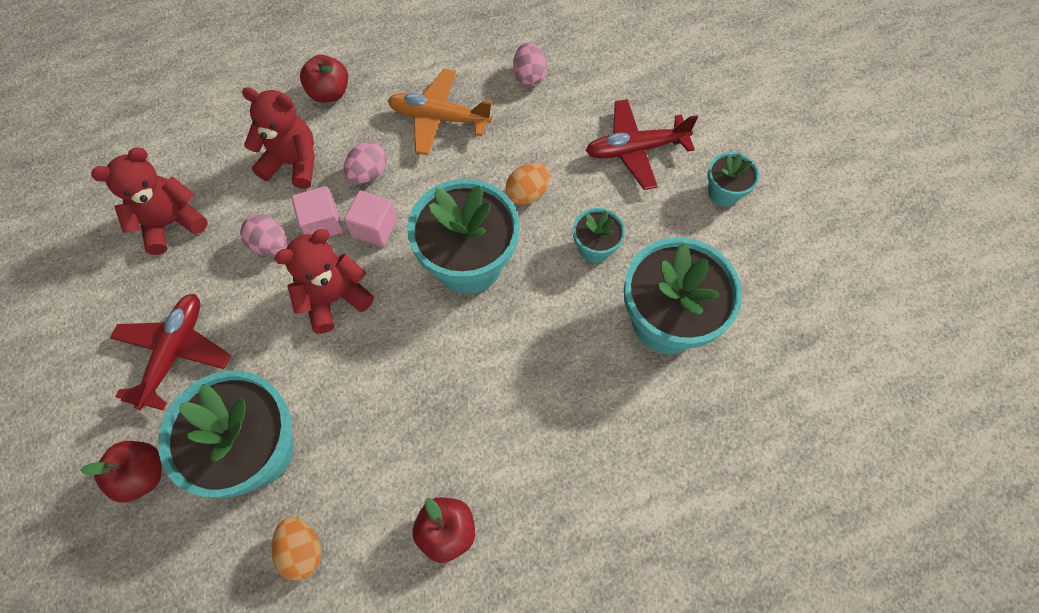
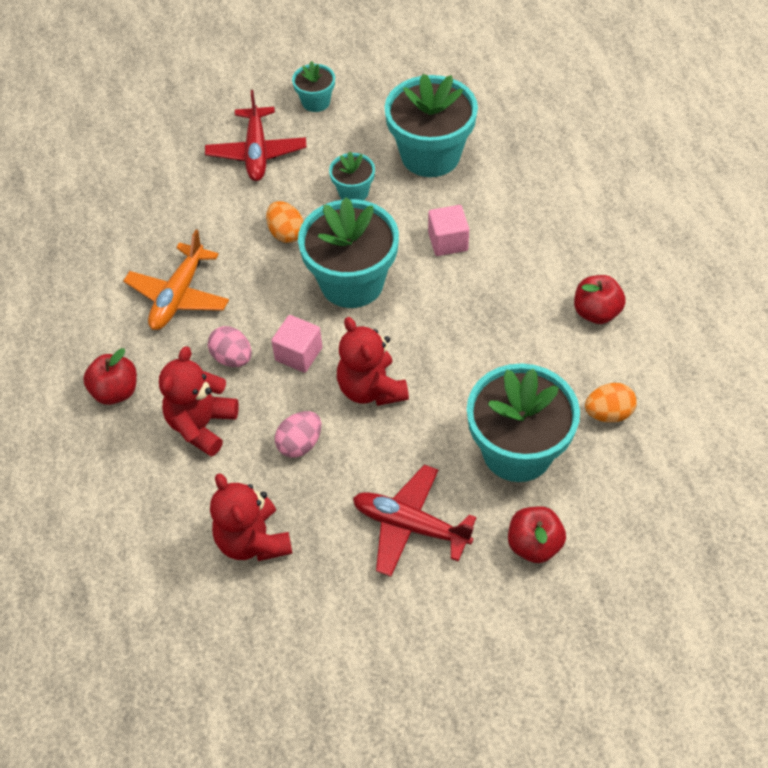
camera: 80 degrees left, 10 degrees down
pink cube [292,186,343,237] -> pink cube moved to [428,205,469,256]
pink egg [513,42,547,86] -> none

